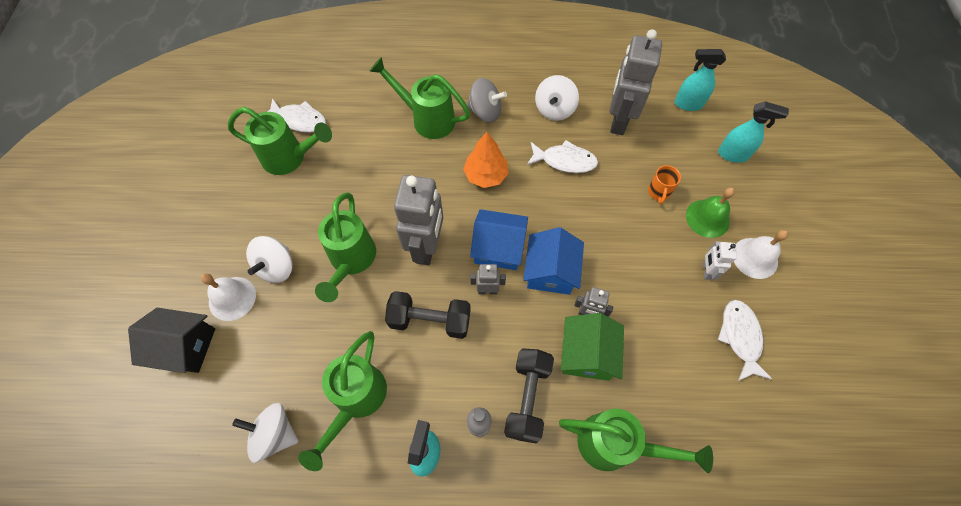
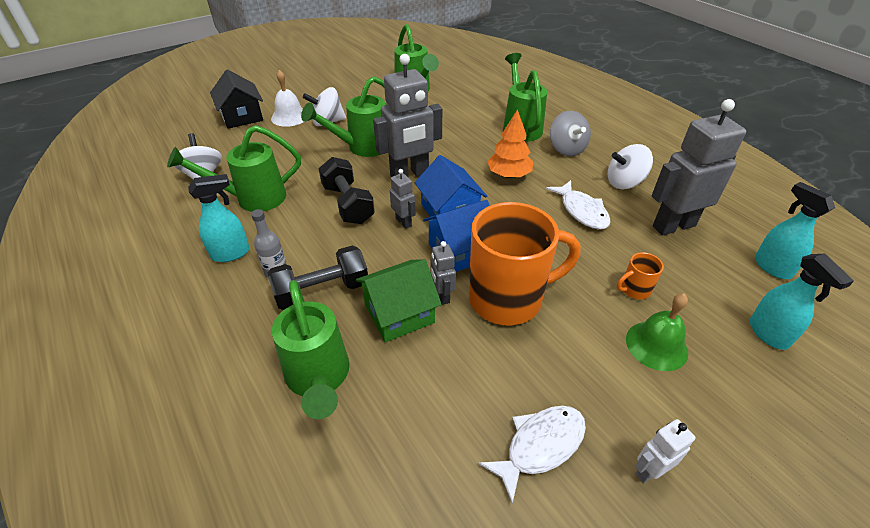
camera: 55 degrees right, 20 degrees down
white fish [267,98,326,133] -> none
white robot [703,241,737,280] -> white robot moved to [635,419,695,483]
white bell [734,230,788,279] -> none
none -> orange mug [469,202,581,326]

